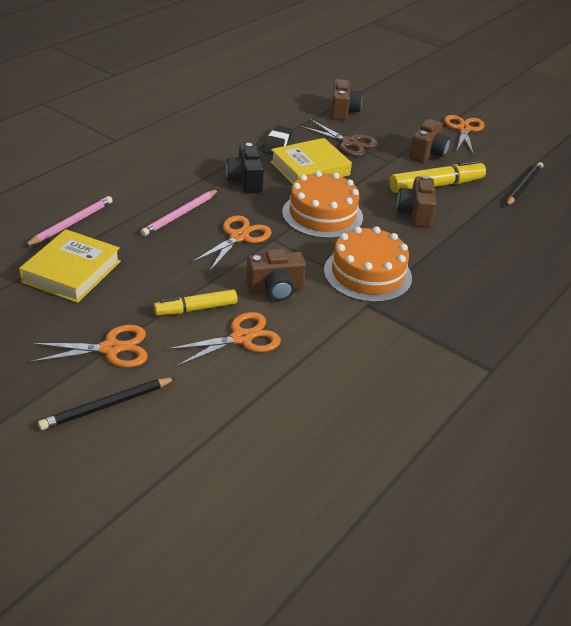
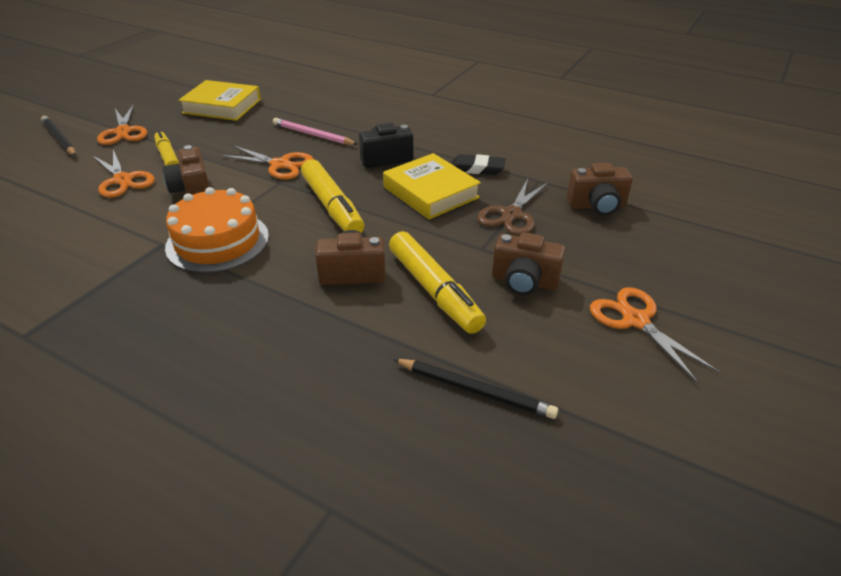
camera: 85 degrees right, 0 degrees up
pink pencil [25,196,113,246] -> none
orange cake [282,171,363,239] -> yellow marker [301,159,364,233]
orange scissors [444,115,485,155] -> orange scissors turned 120 degrees counterclockwise [590,287,719,382]

